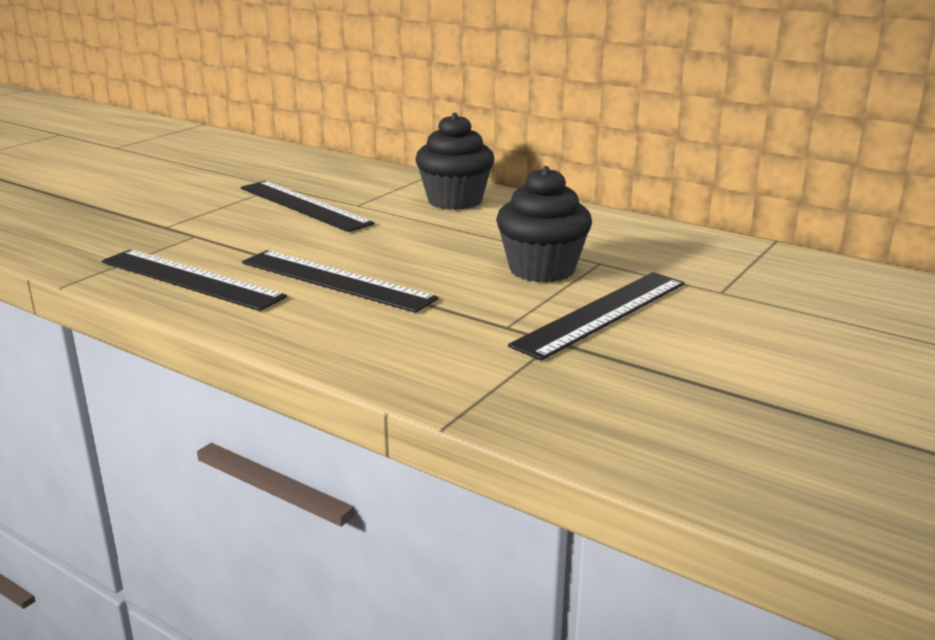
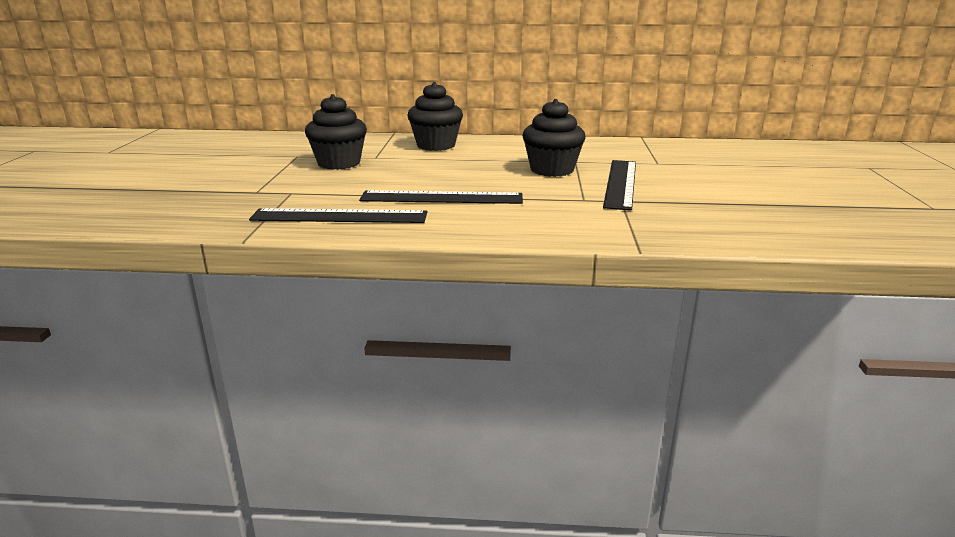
camera: 30 degrees left, 0 degrees up
black ruler [241,181,374,232] -> black cupcake [305,94,367,170]

